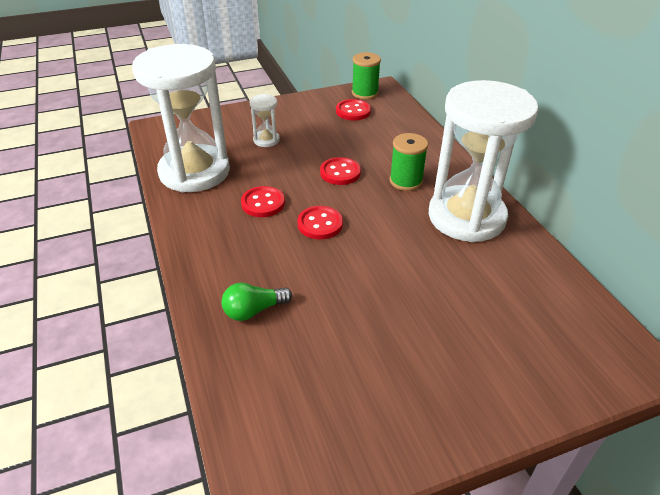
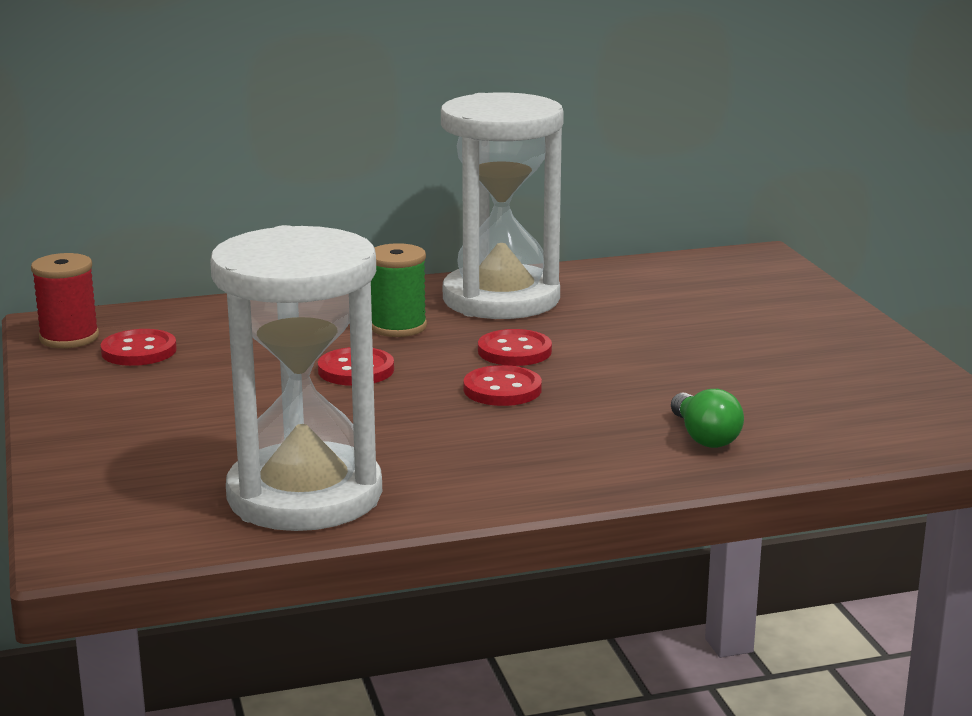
camera: 85 degrees left, 20 degrees down
red button [241,186,285,217] -> red button moved to [478,329,552,366]
white hourglass [249,94,280,147] -> none
green spool [352,52,381,100] -> red spool [31,253,99,348]

